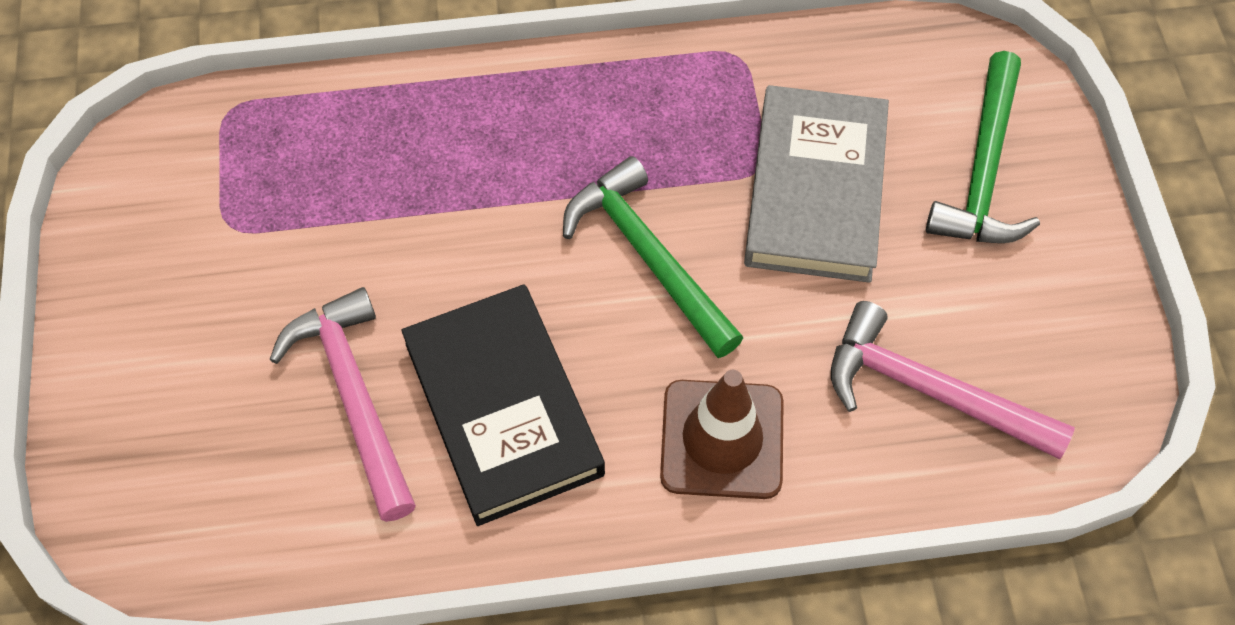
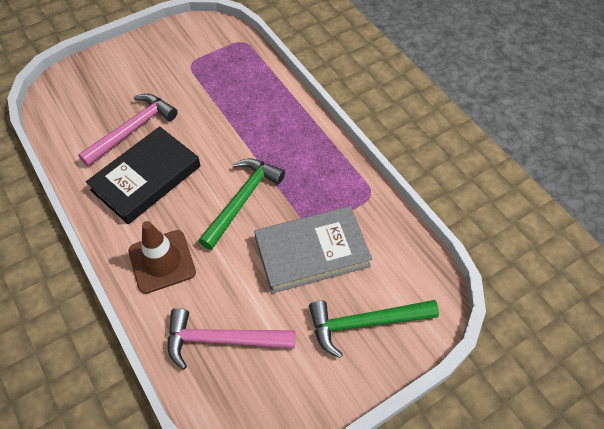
camera: 65 degrees right, 5 degrees down
pink hammer [831,301,1075,459] -> pink hammer turned 90 degrees counterclockwise [168,308,296,370]

